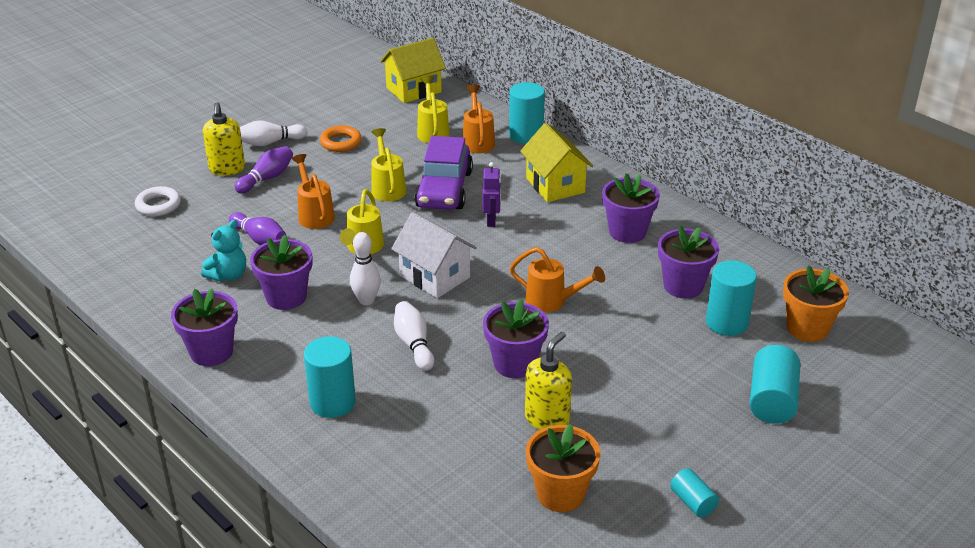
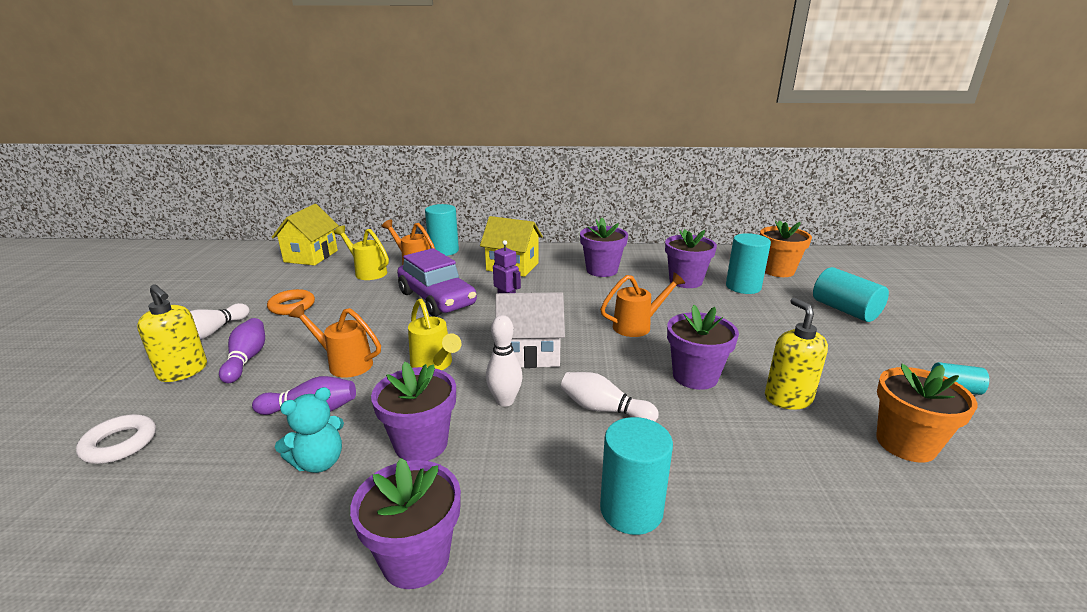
camera: 45 degrees left, 10 degrees down
turquoise teddy bear [201,219,246,281] -> turquoise teddy bear turned 60 degrees clockwise [275,387,344,473]
yellow watering can [371,128,406,201] -> none

